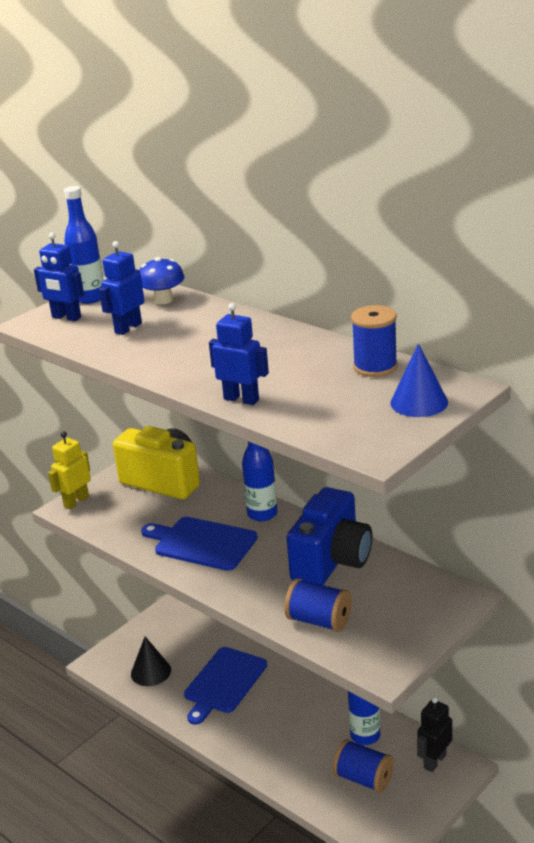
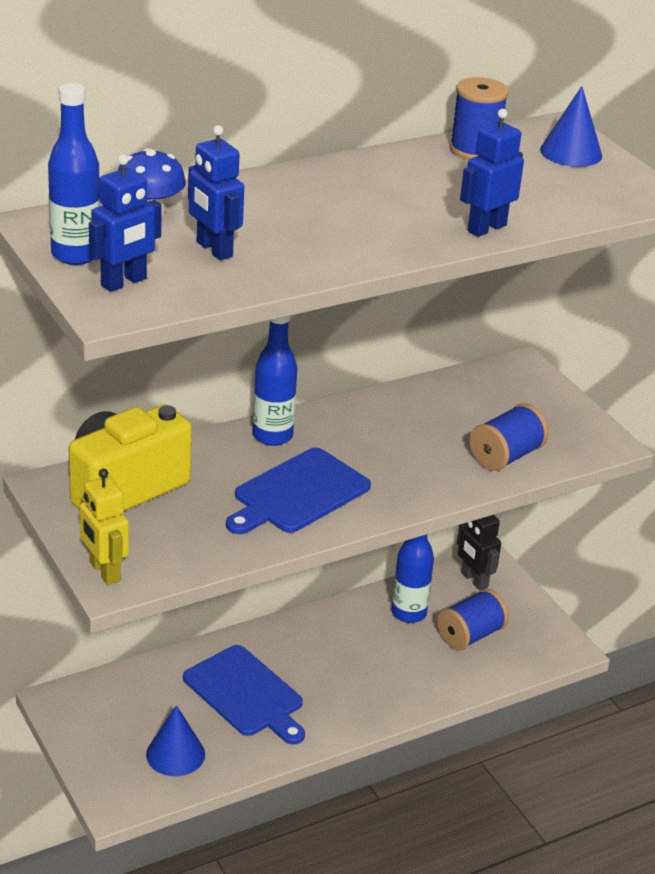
camera: 75 degrees left, 5 degrees up
black cone [131,636,171,686] -> blue cone [146,705,205,776]
blue camera [287,487,372,585] -> none

